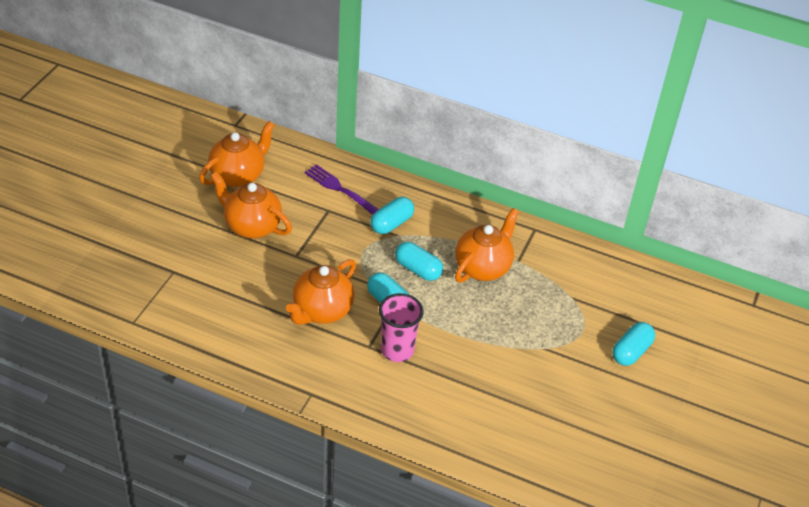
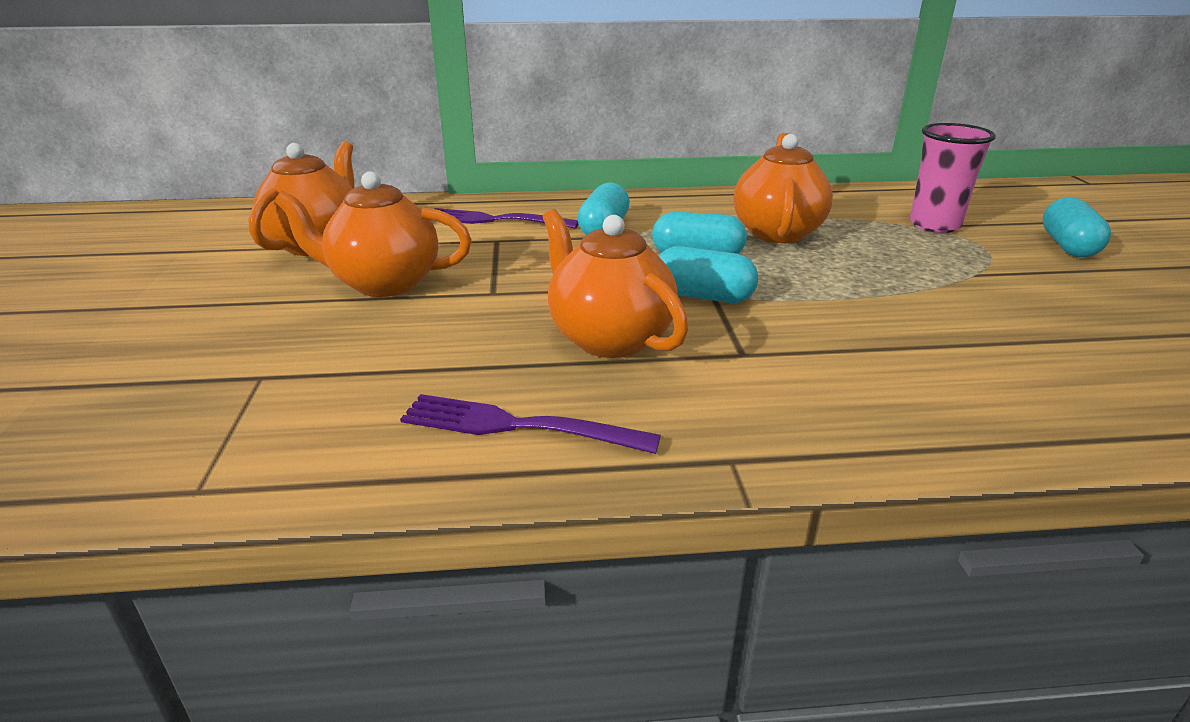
camera: 25 degrees left, 15 degrees down
orange teapot [286,259,356,325] -> orange teapot turned 135 degrees clockwise [543,209,689,358]
pink cup [379,293,424,362] -> pink cup moved to [910,123,996,233]
none -> purple fork [400,394,661,454]

